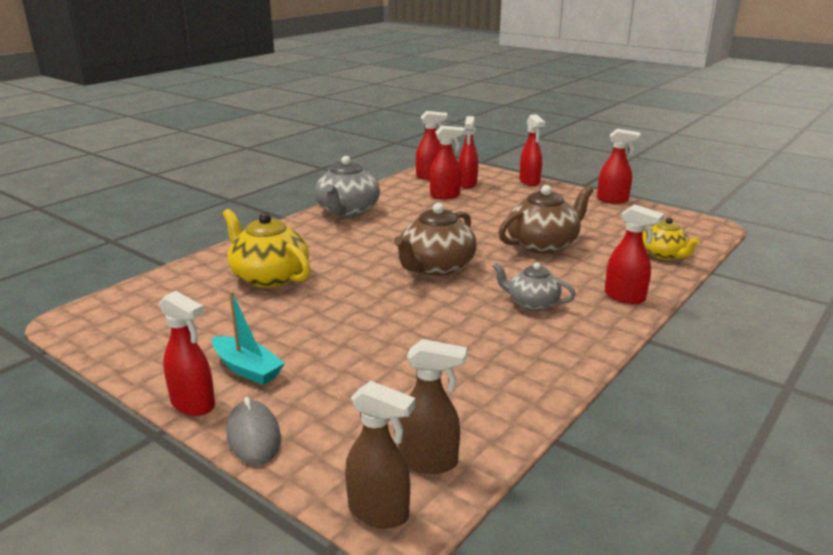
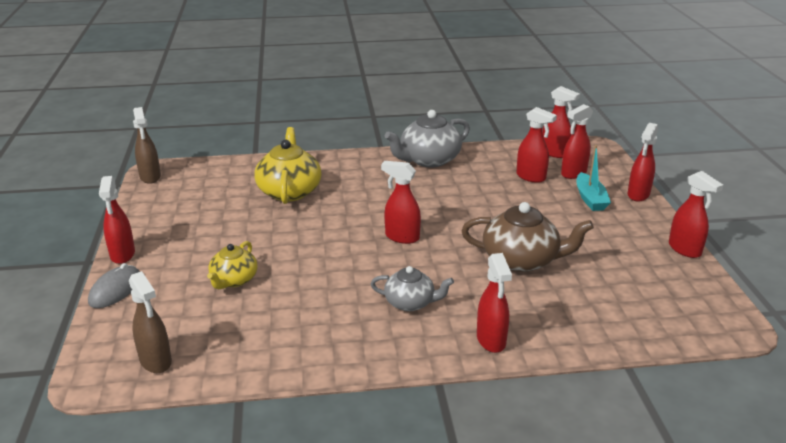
camera: 45 degrees right, 5 degrees up
turquoise boat [212,291,285,385] -> turquoise boat moved to [576,145,611,211]
brown spray bottle [345,381,415,528] -> brown spray bottle moved to [133,107,161,184]
brown teapot [394,203,477,276] -> red spray bottle [381,161,421,244]
grey teapot [492,262,576,311] -> grey teapot turned 120 degrees clockwise [371,266,454,311]
yellow teapot [643,217,700,260] -> yellow teapot moved to [207,241,258,289]

